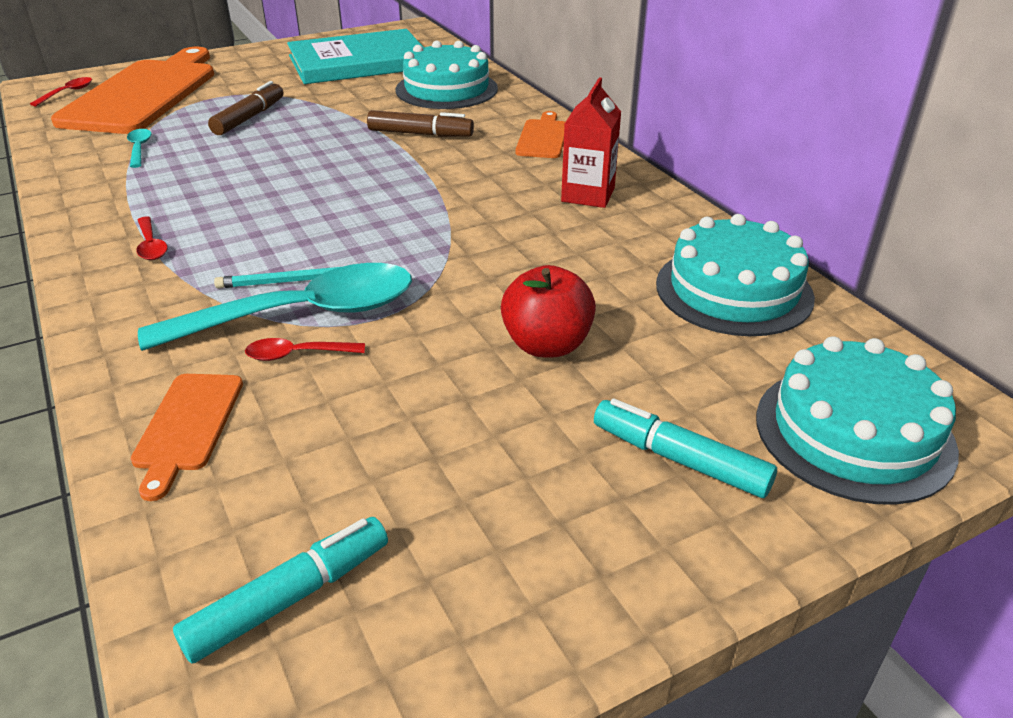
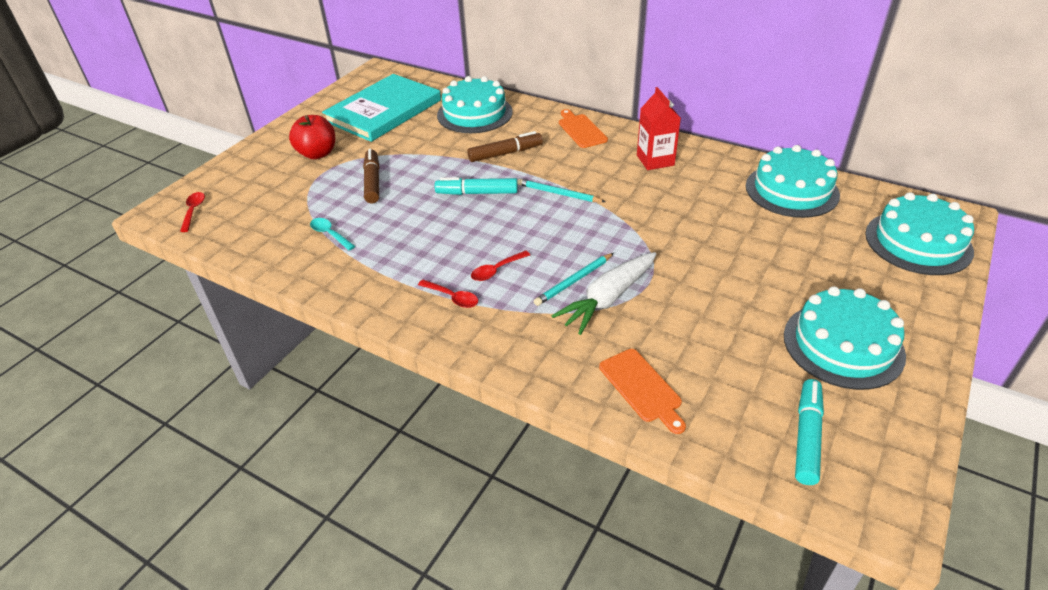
camera: 30 degrees left, 5 degrees up
orange cutting board [51,47,214,134] -> none
turquoise spoon [138,263,412,351] -> white carrot [552,252,656,335]
red spoon [245,338,365,361] -> red spoon moved to [471,250,530,281]
red apple [501,265,596,357] -> red apple moved to [289,115,335,159]
turquoise marker [594,398,777,498] -> turquoise marker moved to [435,177,518,195]
none -> turquoise pencil [518,179,606,202]
none -> turquoise cake [784,286,906,390]

